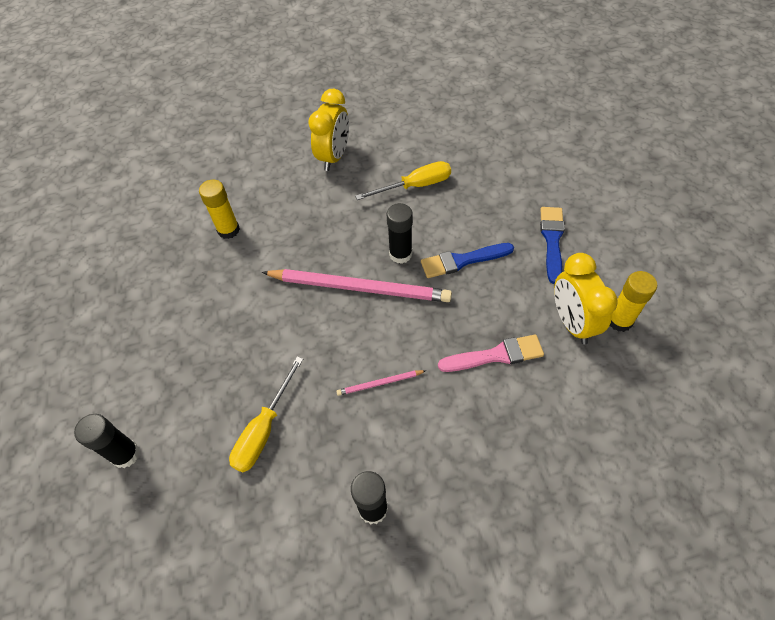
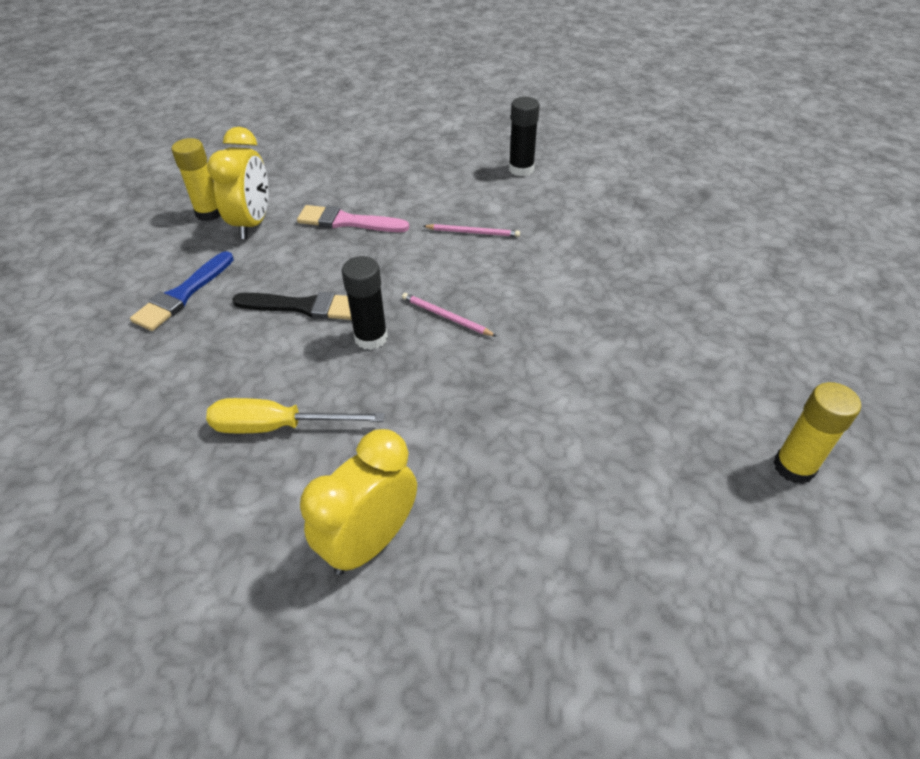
camera: 160 degrees left, 10 degrees down
black glue stick [74,414,140,468] -> none
yellow glue stick [199,179,240,239] -> yellow glue stick moved to [773,382,861,484]
yellow screwdriver [229,356,303,473] -> none
pink pencil [262,269,452,302] -> pink pencil [402,293,497,337], size x0.43
blue brush [421,243,514,278] -> black brush [232,292,352,320]

